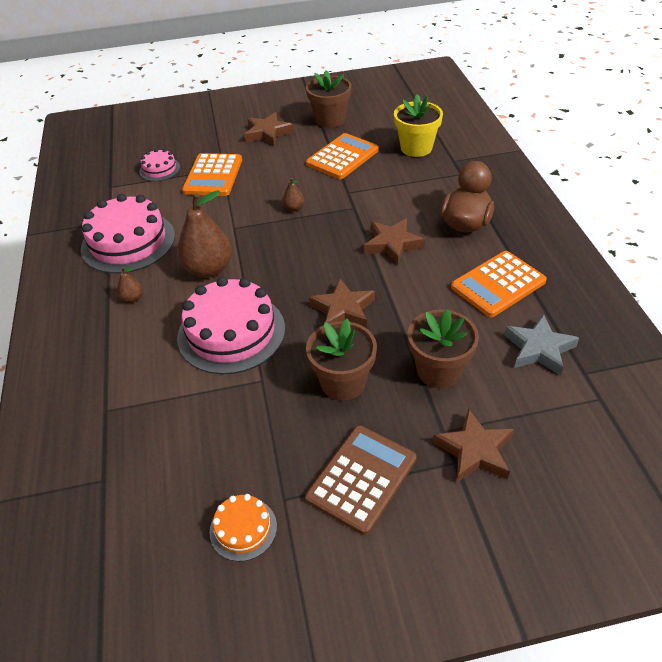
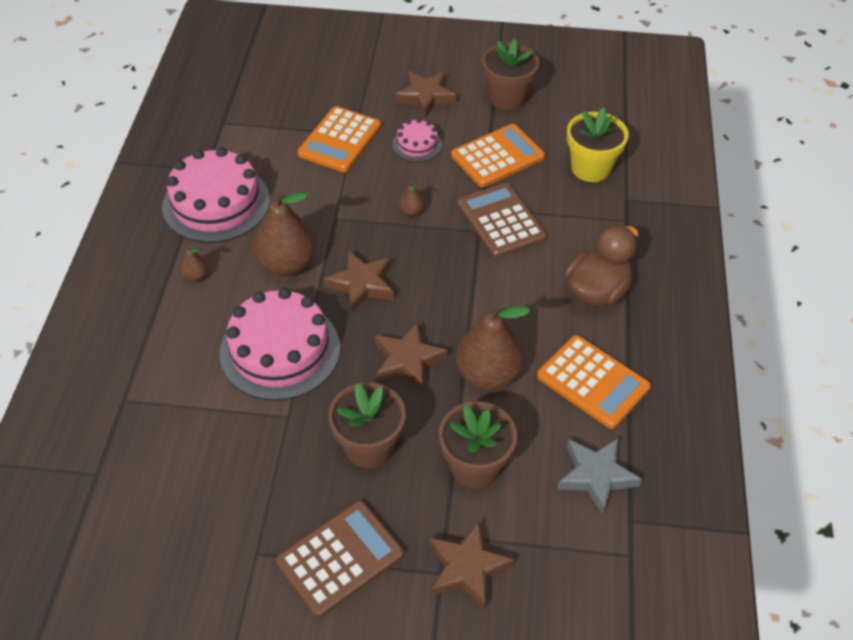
camera: 15 degrees right, 5 degrees up
pink cake [139,149,180,181] -> pink cake moved to [393,118,442,162]
orange cake [209,494,277,562] -> none
brown star [364,218,425,265] -> brown star moved to [324,250,394,313]
orange calculator [451,251,547,317] -> orange calculator turned 120 degrees counterclockwise [537,335,651,429]
none -> brown pear [456,303,530,390]
none -> brown calculator [458,183,547,258]

